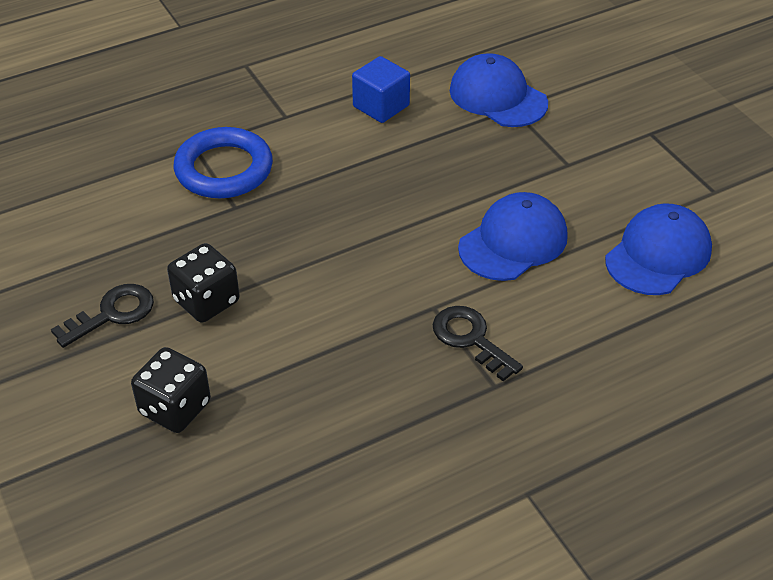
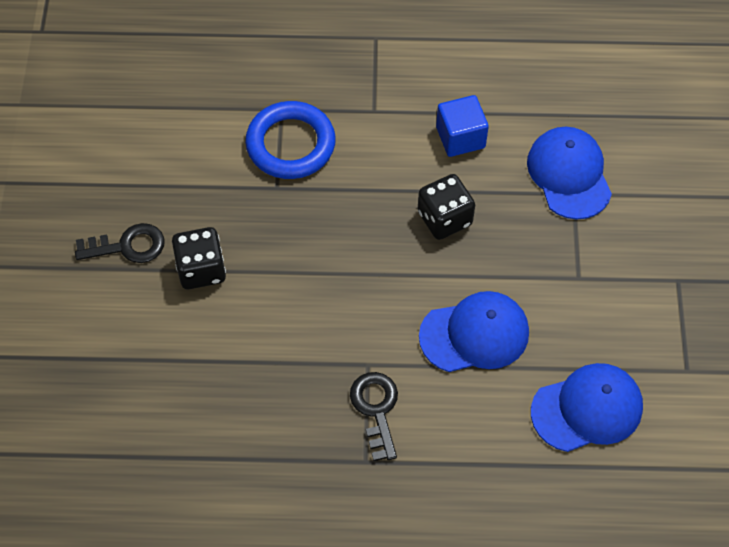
camera: 30 degrees right, 15 degrees up
black dice [131,347,211,433] -> black dice moved to [418,174,475,240]

